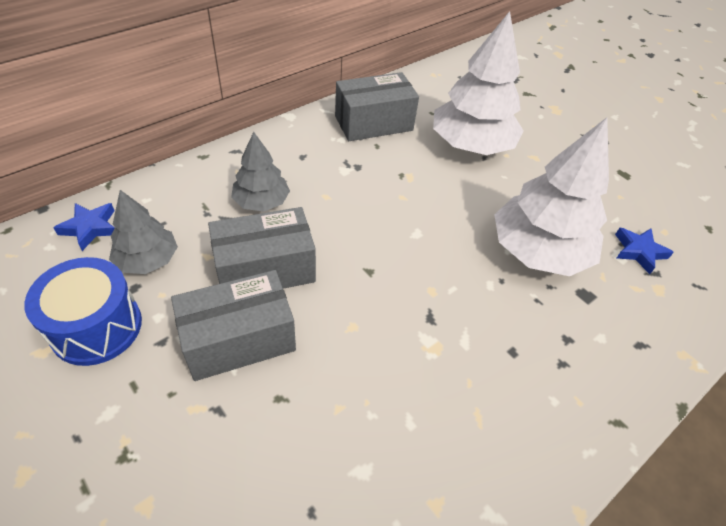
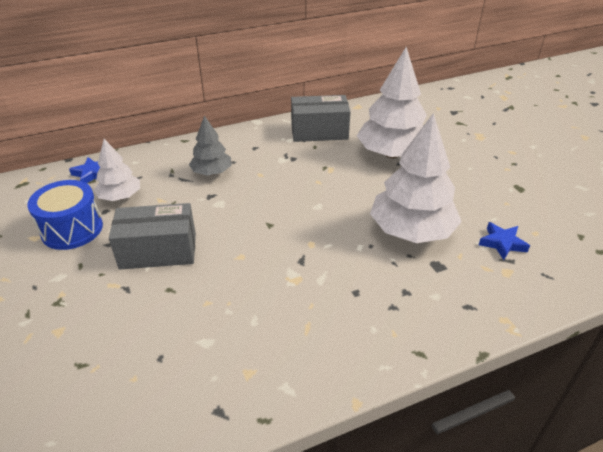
camera: 20 degrees right, 10 degrees down
grey tree [109,190,178,274] -> white tree [94,139,140,201]
grey box [208,207,316,289] -> none

